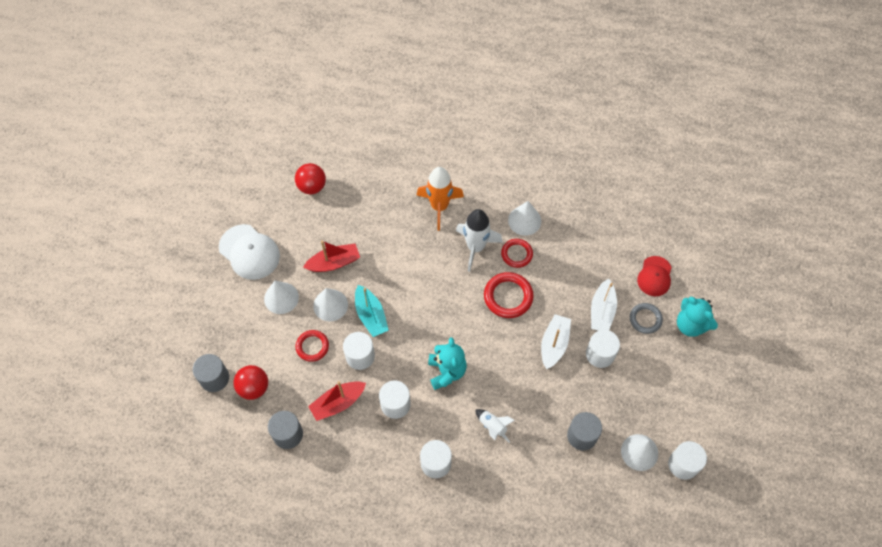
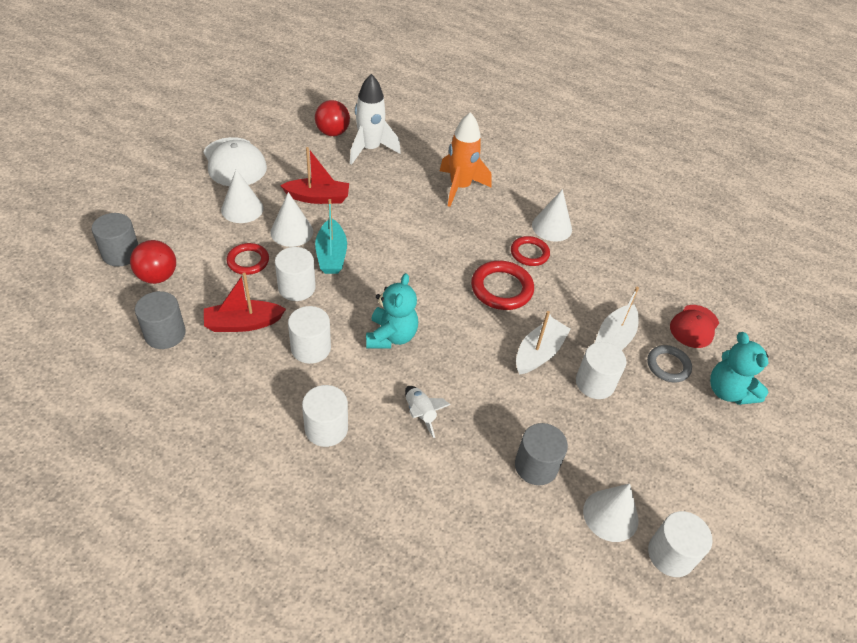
camera: 15 degrees right, 15 degrees down
white rocket [456,209,503,272] -> white rocket moved to [350,74,401,165]

